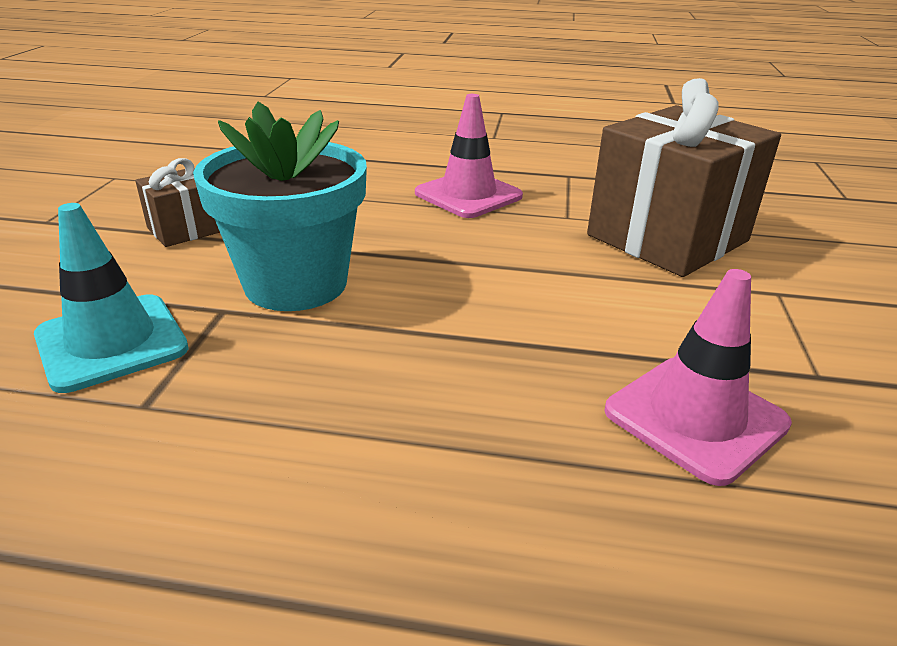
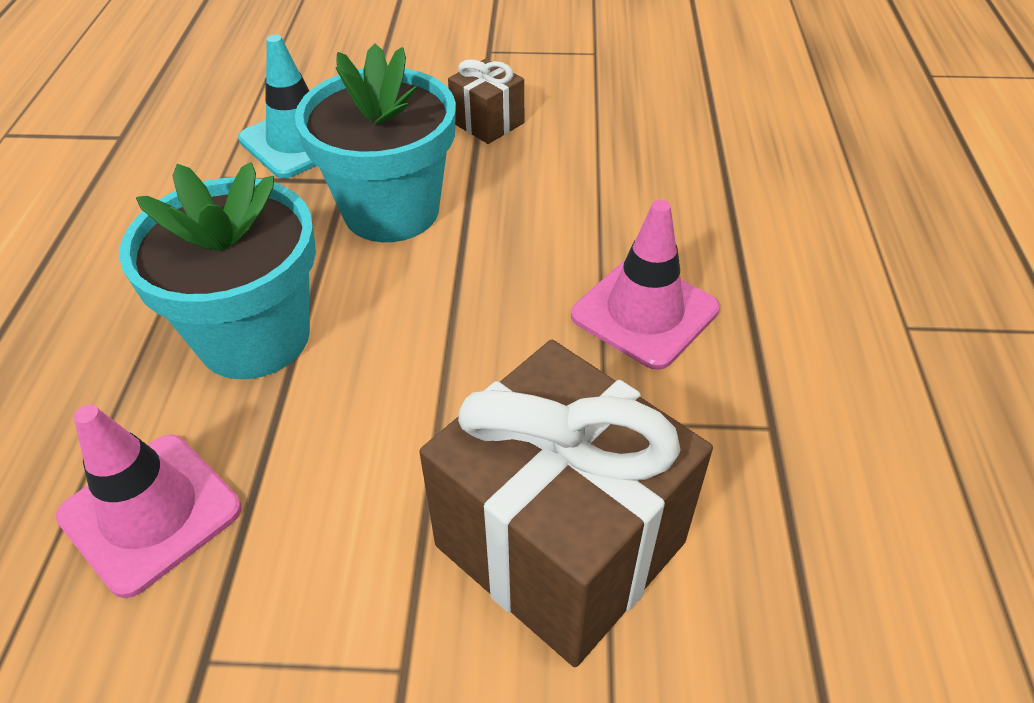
camera: 85 degrees right, 15 degrees up
none -> turquoise flower pot [119,162,316,379]

